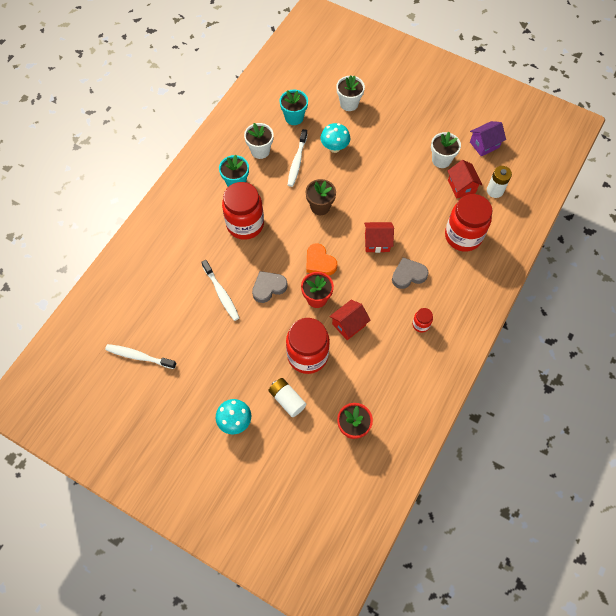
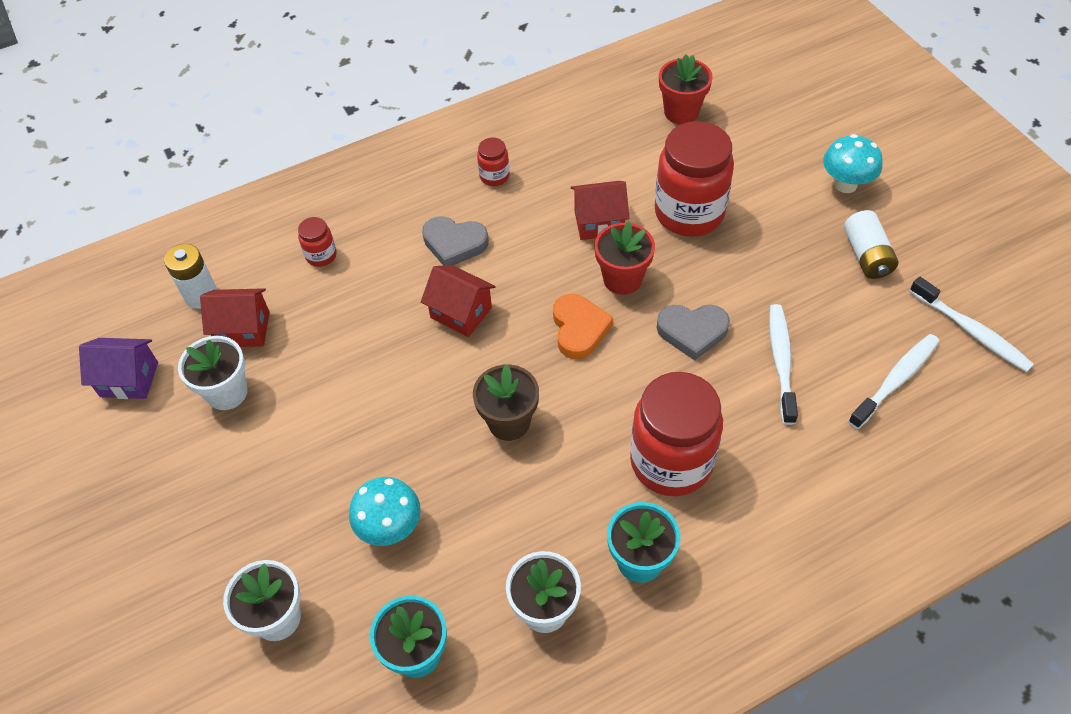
camera: 145 degrees left, 10 degrees down
white battery [268,378,306,417] -> white battery moved to [844,210,898,279]
white toothbrush [288,129,308,187] -> white toothbrush moved to [848,334,939,429]
red jar [445,194,492,252] -> red jar [298,217,337,267], size x0.45
red house [448,160,482,199] -> red house turned 75 degrees clockwise [200,288,270,347]

